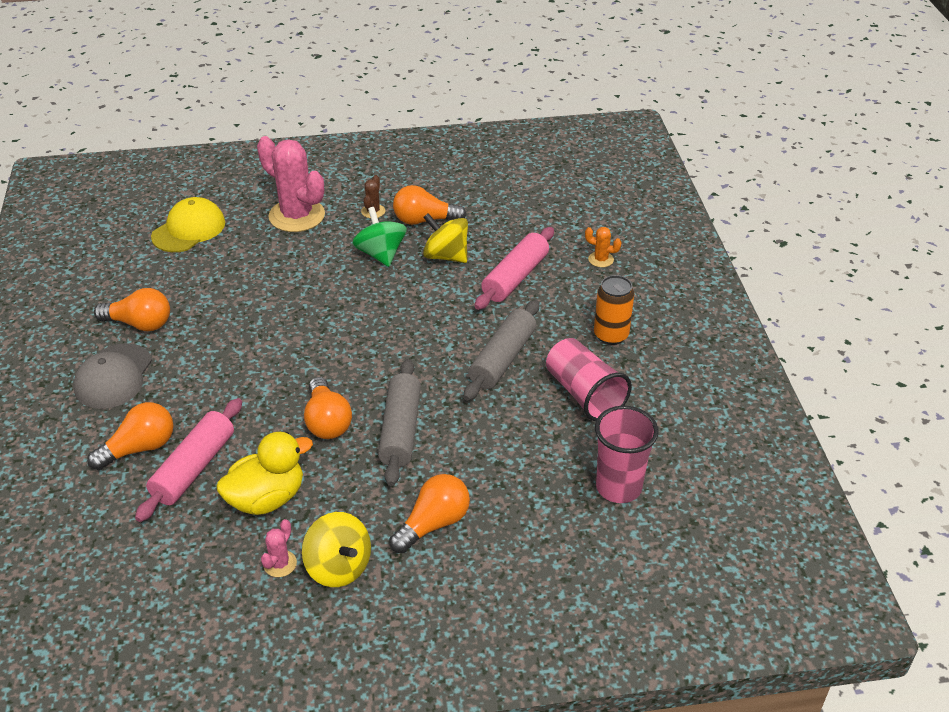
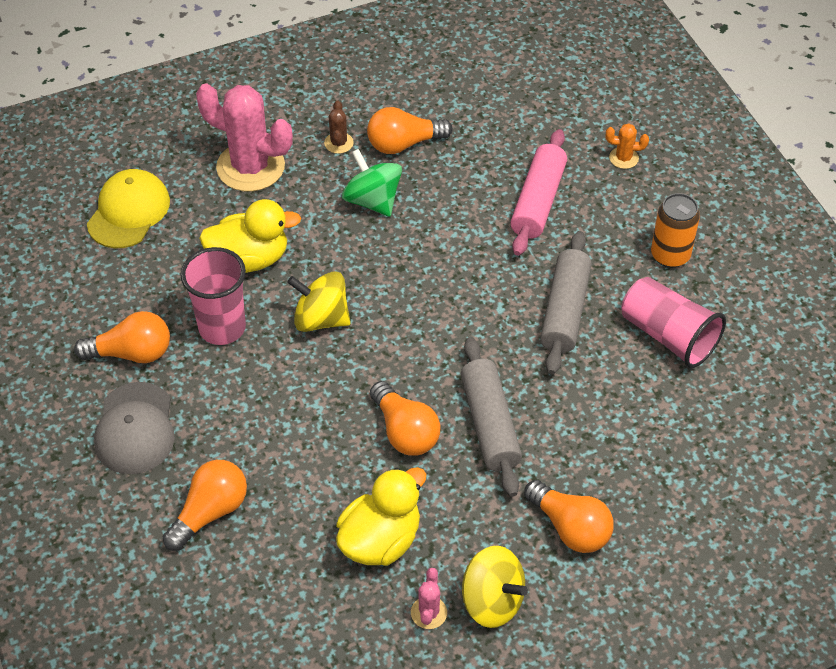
camera: 15 degrees left, 10 degrees up
pink rolling pin [135,398,242,522] -> none
orange light bulb [389,474,470,553] -> orange light bulb turned 105 degrees clockwise [524,480,614,553]
yellow spinning top [423,213,468,263] -> yellow spinning top moved to [287,271,351,332]
pink cup [595,406,659,503] -> pink cup moved to [180,247,246,345]
none -> yellow duck [199,199,301,273]

